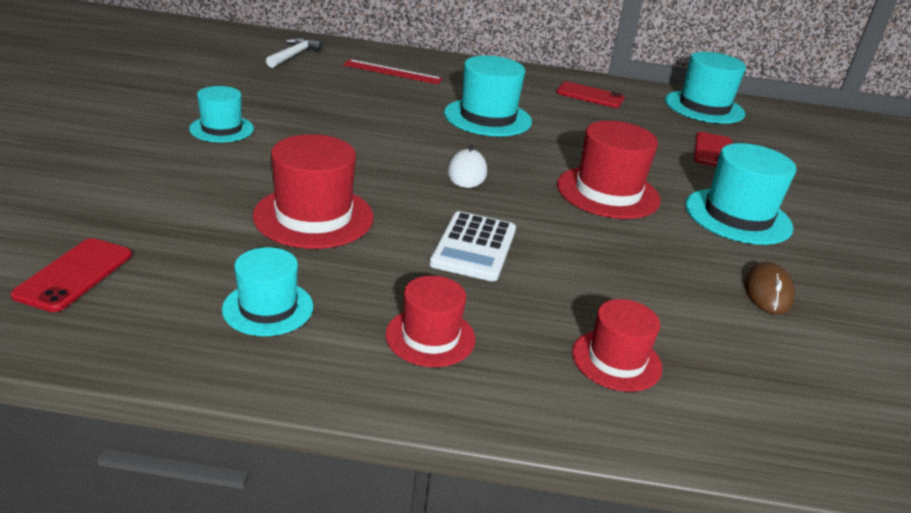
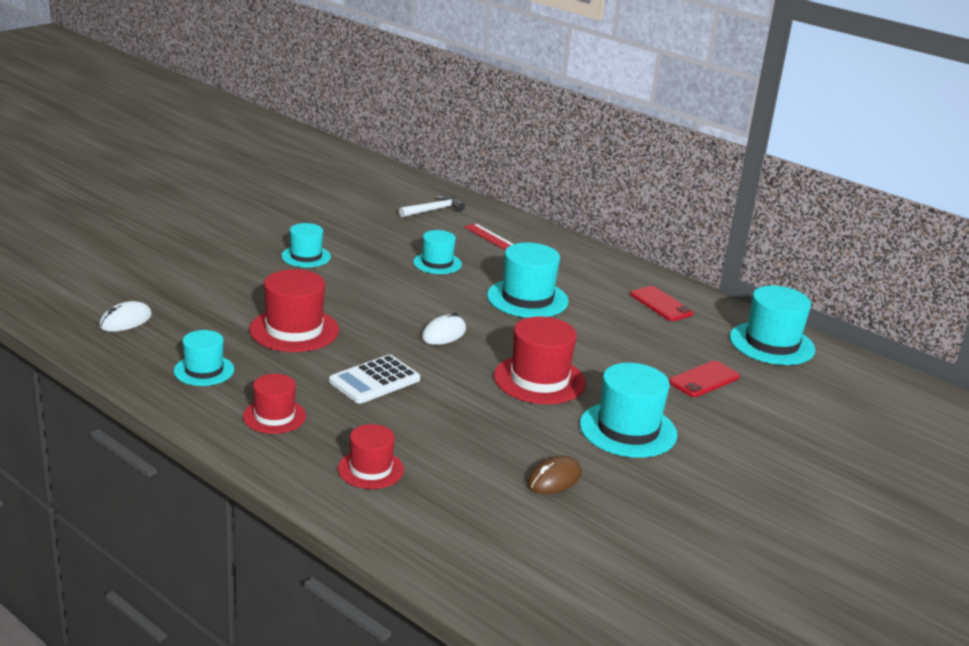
camera: 35 degrees right, 5 degrees down
red phone [10,238,132,312] -> white mouse [99,301,152,332]
none -> turquoise hat [413,230,462,274]

